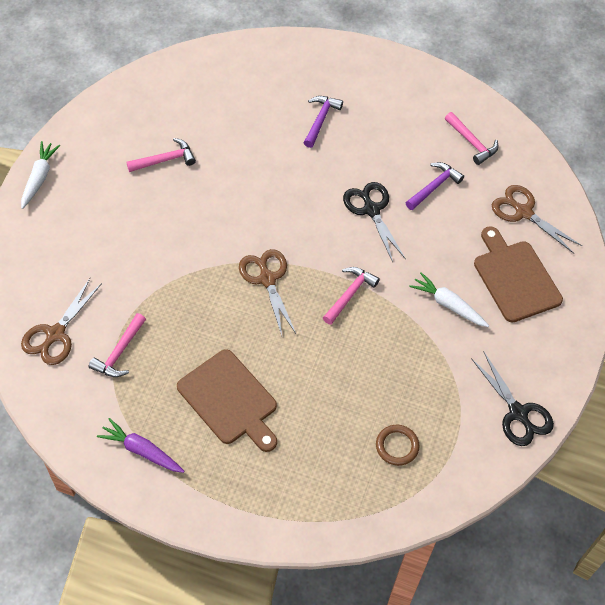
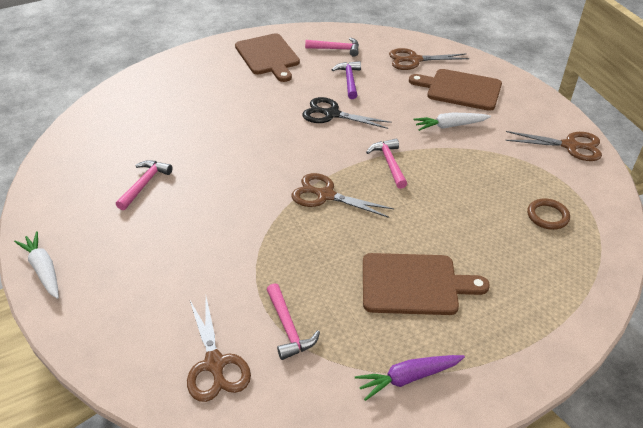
camera: 45 degrees left, 15 degrees down
purple hammer [304,96,343,148] -> none
black scissors [471,351,554,446] -> brown scissors [505,131,602,161]
none -> brown cutting board [235,33,300,82]

